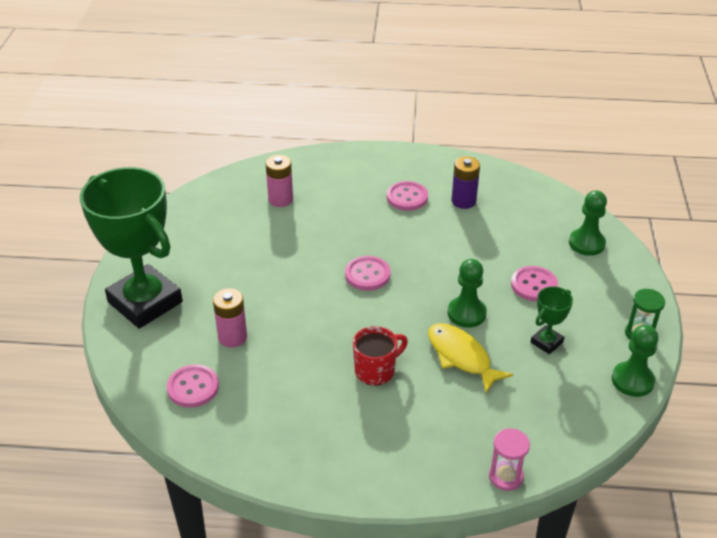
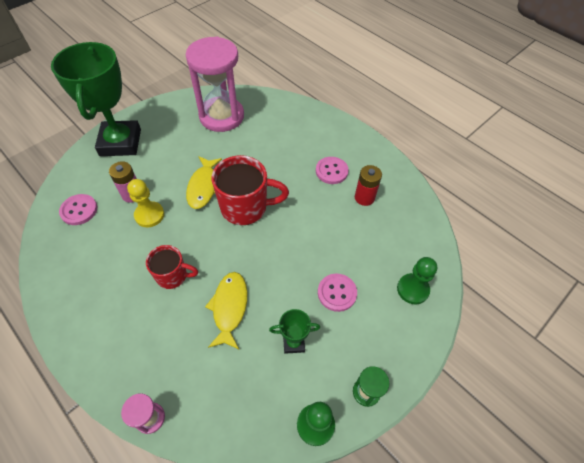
camera: 40 degrees right, 15 degrees up
pink battery [266,155,293,207] -> none
pink button [345,256,390,291] -> red mug [212,155,289,225]
green pawn [447,259,487,328] -> none
purple battery [451,156,480,209] -> red battery [355,165,382,206]
none -> yellow pawn [127,179,164,227]
none -> pink hourglass [186,36,244,132]
none -> yellow fish [186,156,222,209]

